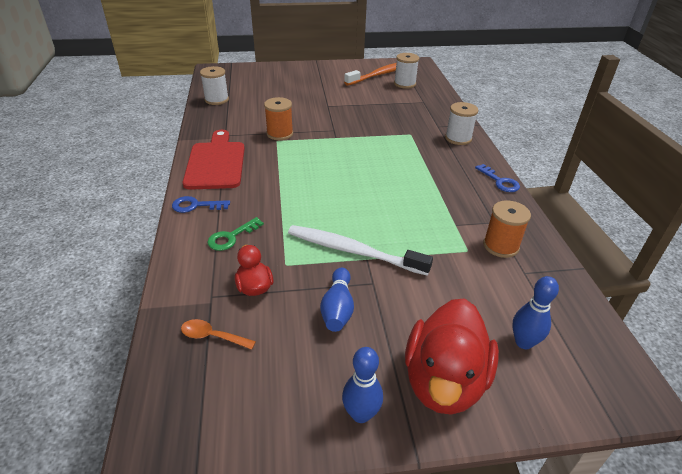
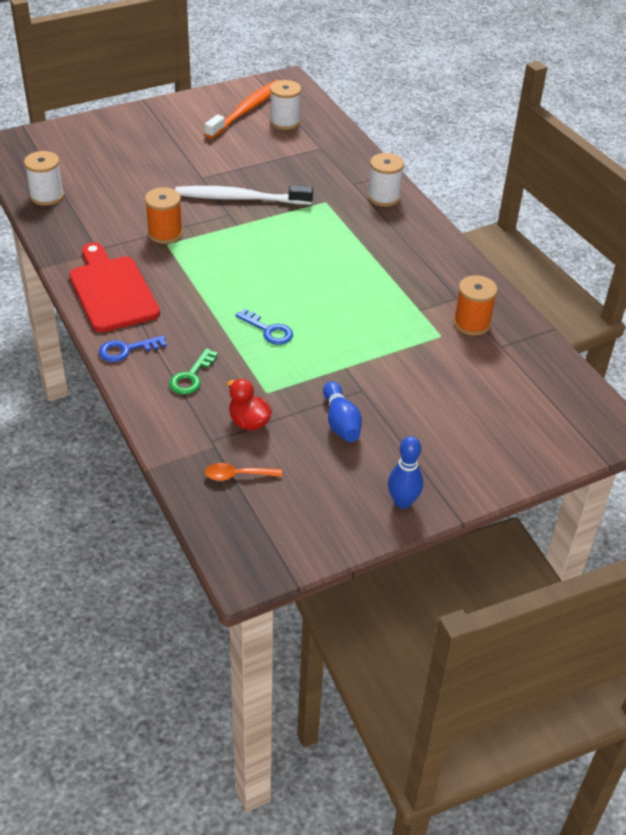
camera: 20 degrees left, 5 degrees up
white toothbrush [288,225,433,276] -> white toothbrush moved to [175,185,313,205]
red duck [405,298,499,415] -> none
blue key [475,164,520,192] -> blue key moved to [235,308,293,345]
blue bowling pin [512,276,559,349] -> none

